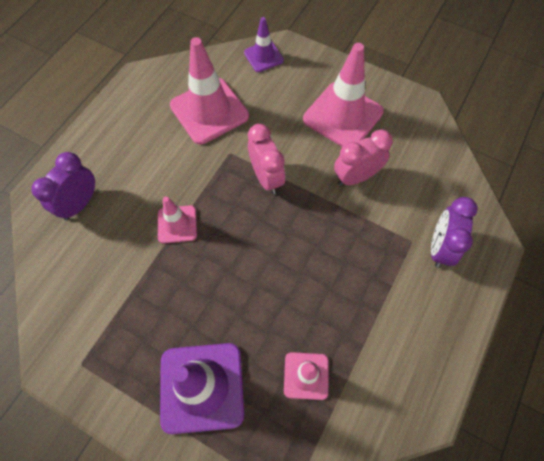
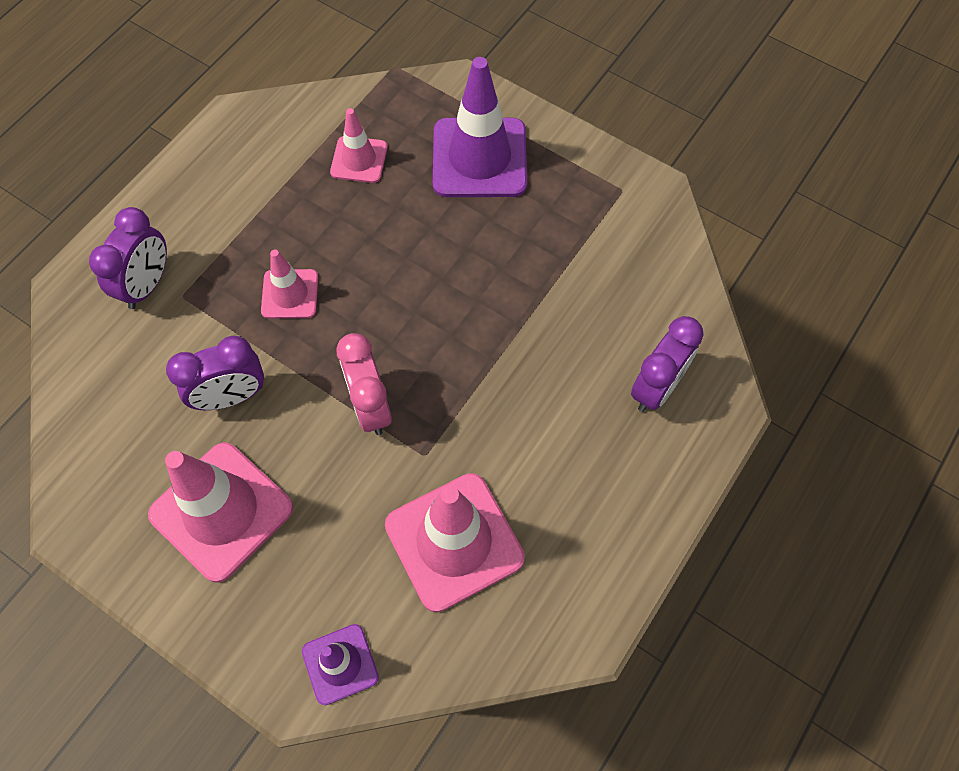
camera: 175 degrees left, 0 degrees up
pink traffic cone [158,196,197,243] -> pink traffic cone moved to [261,249,318,319]
pink clock [334,129,393,186] -> purple clock [166,336,264,410]

